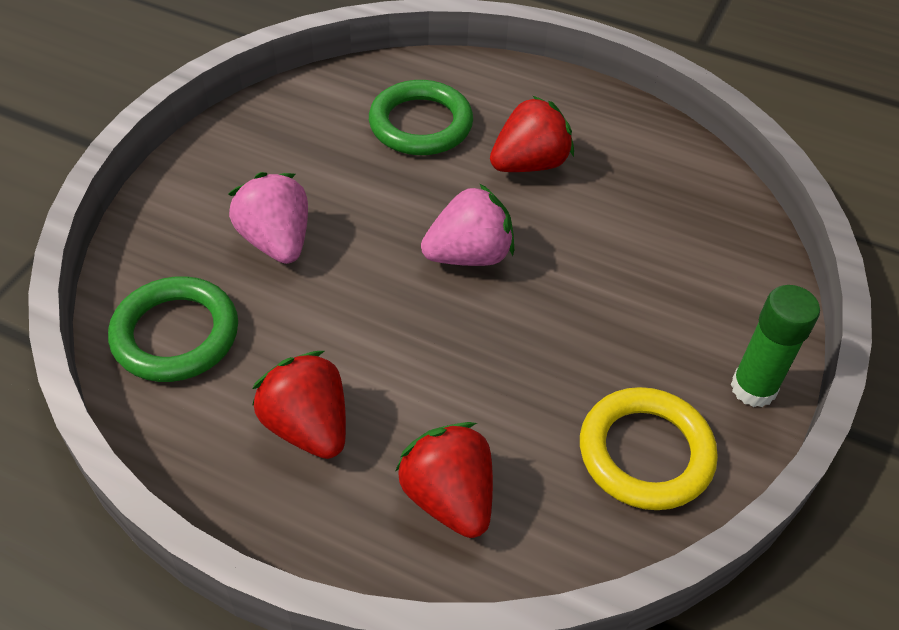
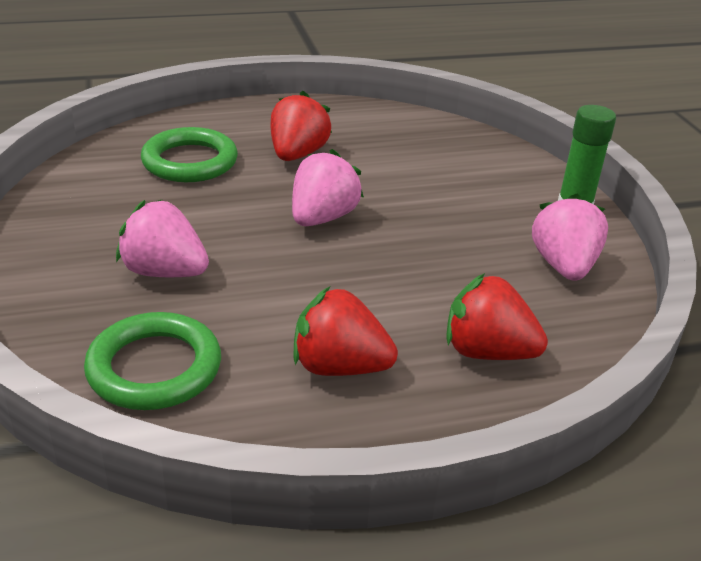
camera: 40 degrees left, 15 degrees down
yellow ring [580,387,718,510] -> pink strawberry [532,194,608,281]

